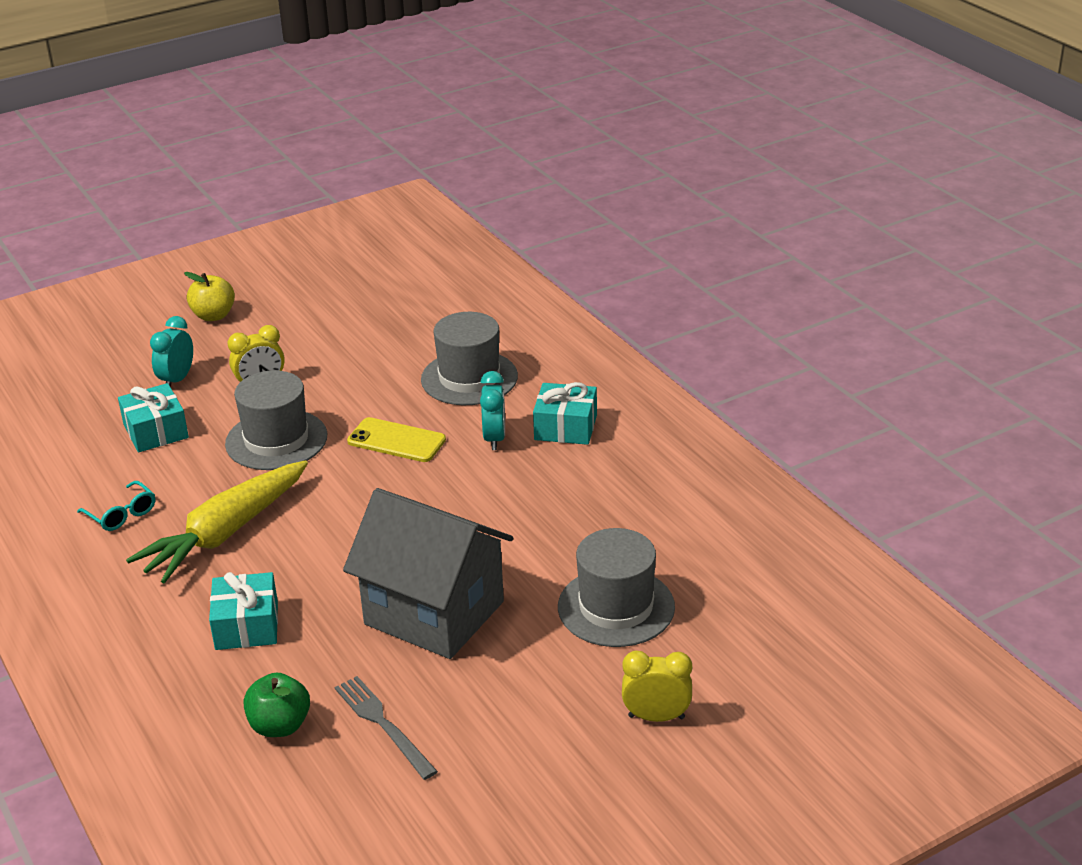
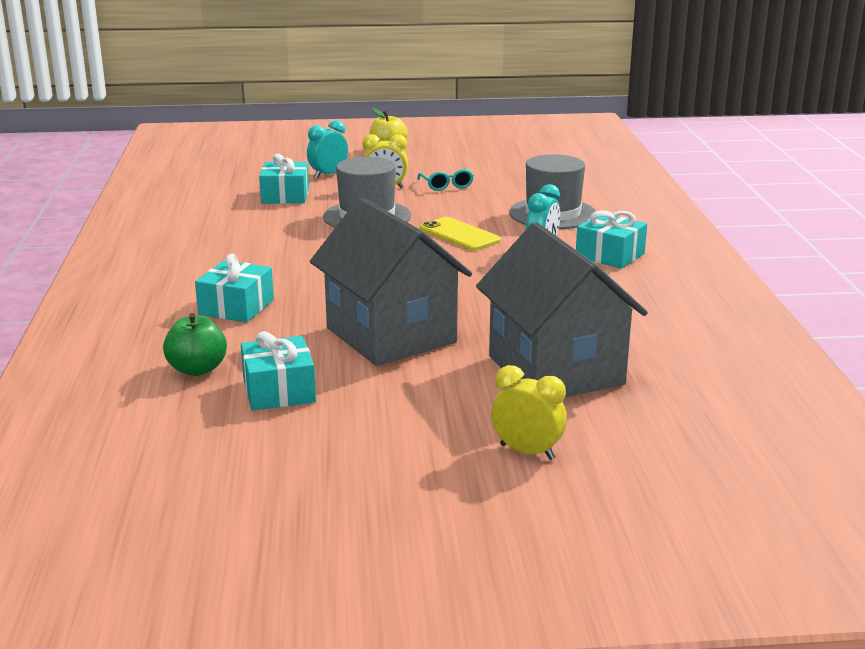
camera: 25 degrees right, 10 degrees down
turquoise glasses [77,481,155,531] -> turquoise glasses moved to [417,168,474,191]
yellow carrot [126,460,308,584] -> none
grey fork [334,676,438,780] -> turquoise gift [241,331,316,411]
grey hat [558,528,675,647] -> grey house [476,222,648,397]

